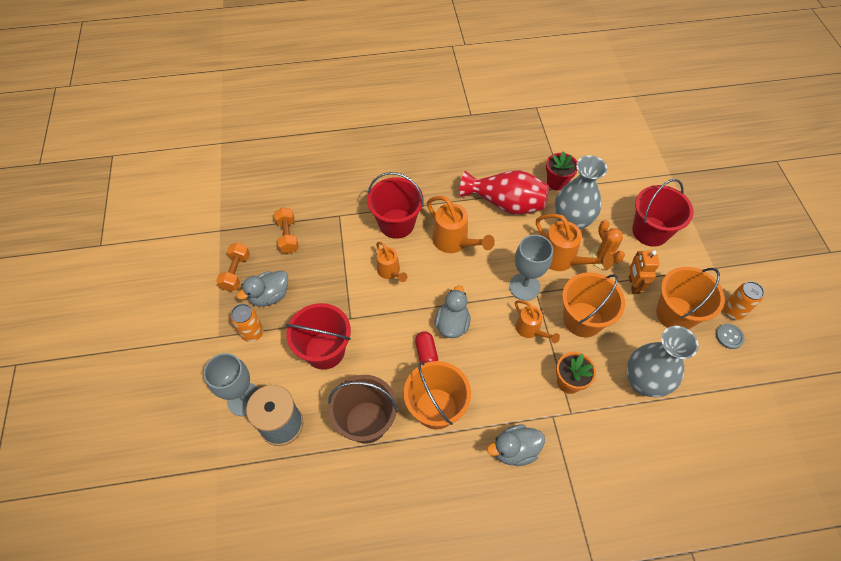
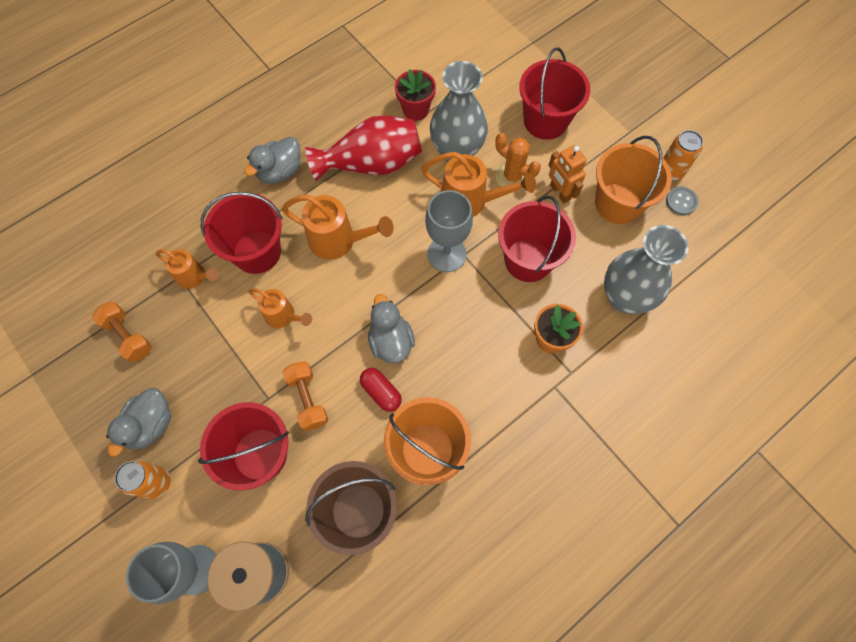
camera: 30 degrees left, 10 degrees up
orange dumbbell [216,243,250,291] -> orange dumbbell moved to [282,361,328,431]
grey duck [487,424,545,466] -> grey duck moved to [244,137,300,184]
orange watering can [515,300,560,343] -> orange watering can moved to [156,249,219,289]
orange bucket [562,272,625,338] -> red bucket [498,195,576,282]

